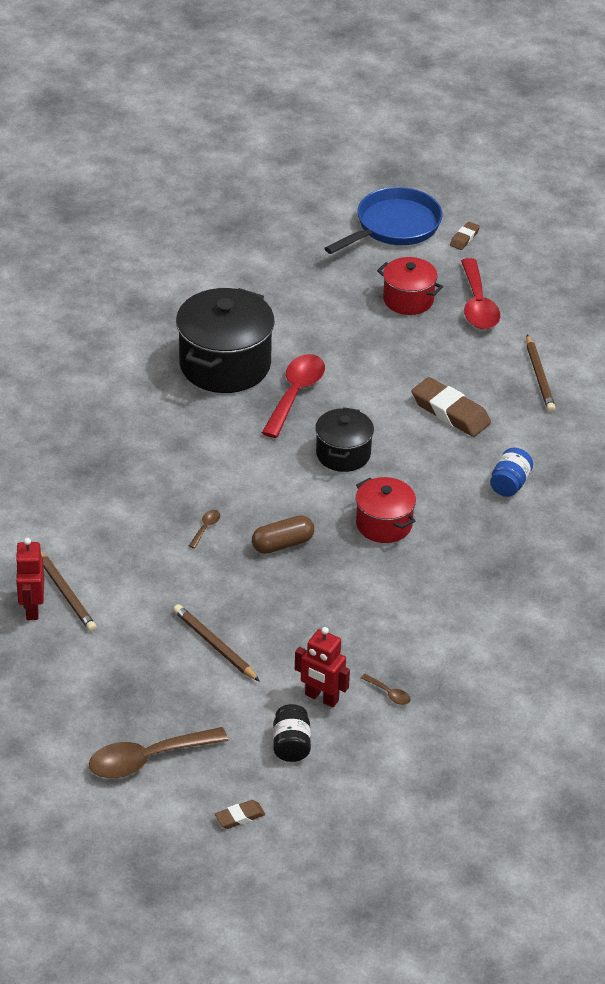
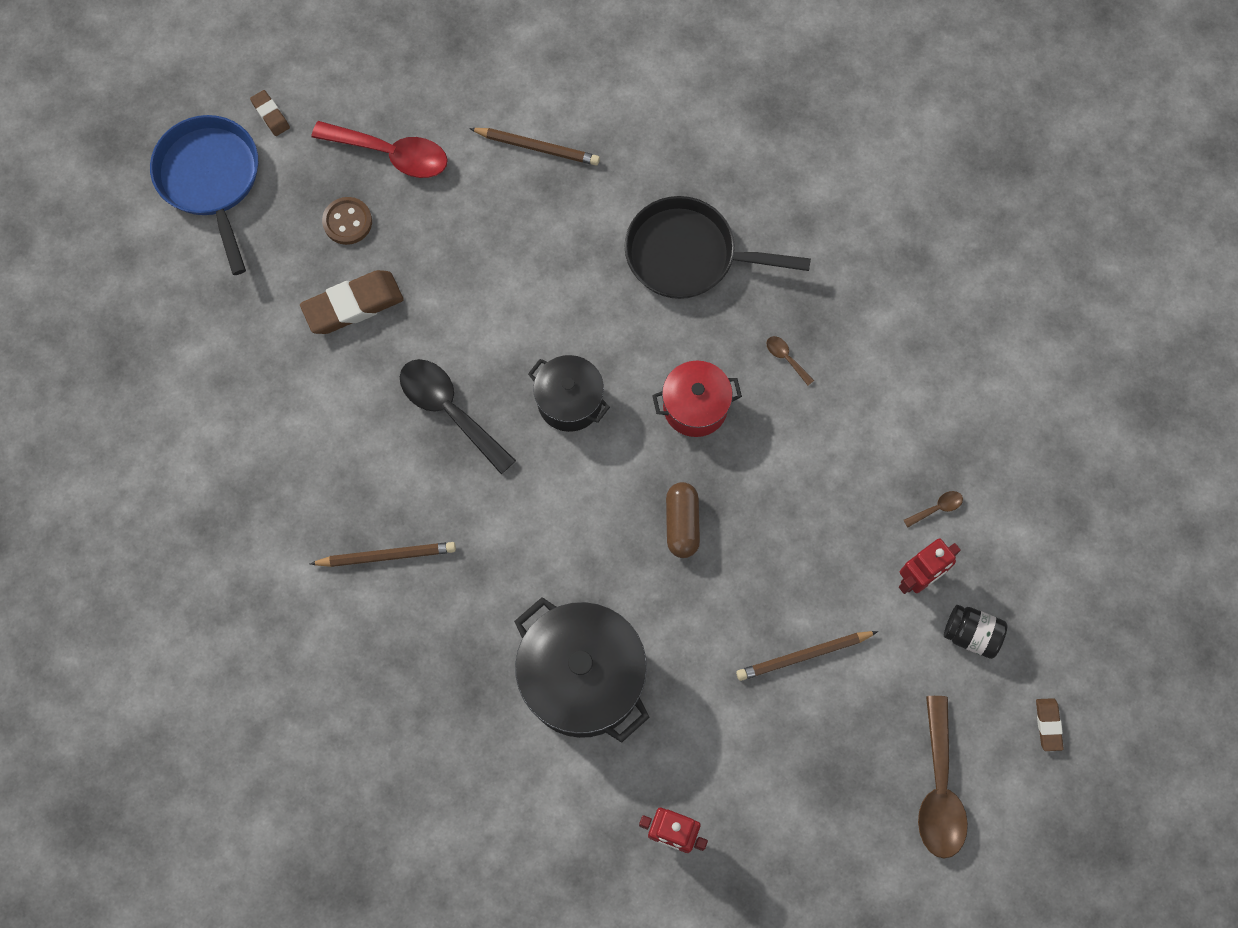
camera: 65 degrees left, 30 degrees up
brown pencil [41,552,97,632] -> brown pencil moved to [310,542,456,567]
black pot [176,288,275,393] -> black pot moved to [514,597,650,743]
brown spoon [189,510,220,548] -> brown spoon moved to [766,336,814,385]
red spoon [262,354,325,438] -> black spoon [400,359,516,474]
red pot [377,257,443,315] -> brown button [322,197,372,245]
brown eraser [412,377,491,437] -> brown eraser moved to [300,270,404,334]
blue jar [490,448,533,497] -> black pan [625,196,811,299]

